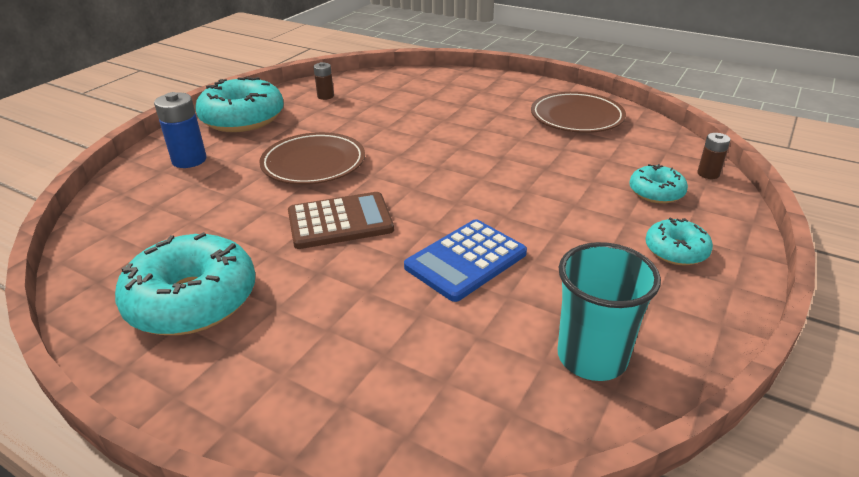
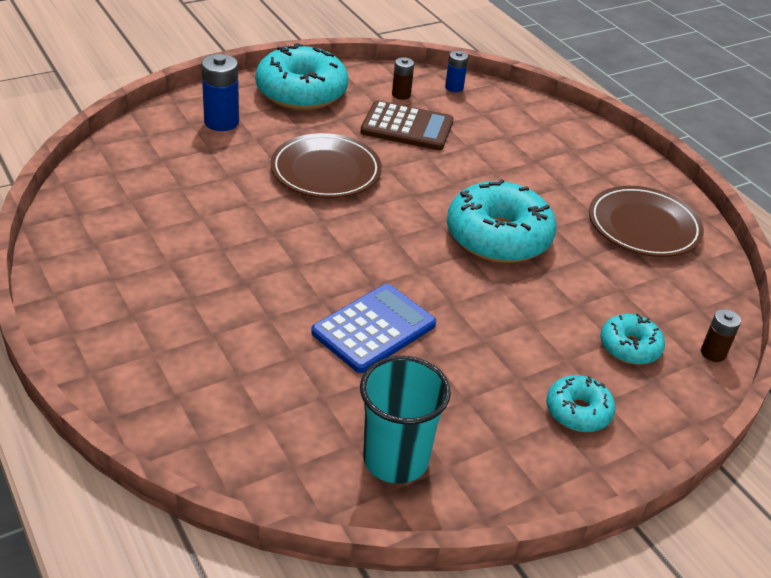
camera: 25 degrees right, 5 degrees up
turquoise donut [115,232,255,335] -> turquoise donut moved to [447,179,556,263]
brown calculator [288,192,394,249] -> brown calculator moved to [360,100,454,150]
blue calculator [404,219,527,302] -> blue calculator turned 150 degrees clockwise [311,284,436,373]
none -> blue battery [445,51,468,92]

